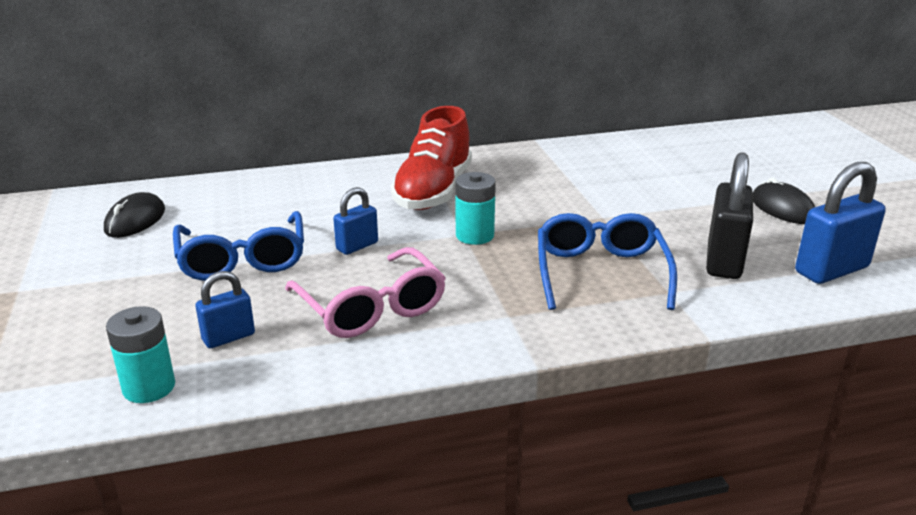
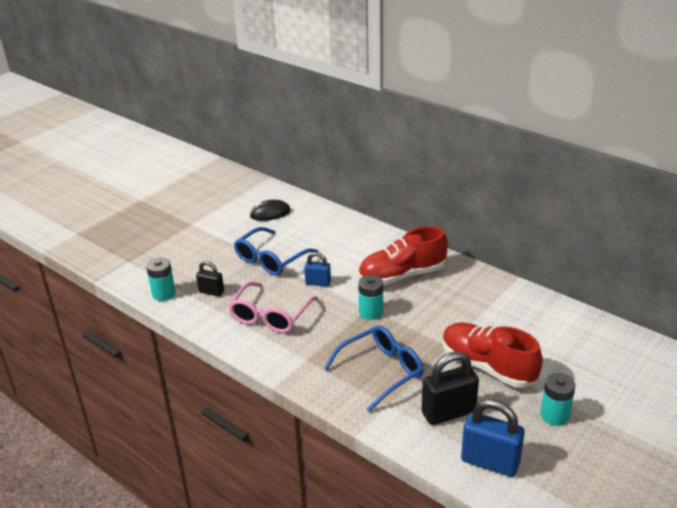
camera: 55 degrees right, 5 degrees up
blue padlock [195,271,255,348] -> black padlock [196,261,224,297]
black mouse [753,177,815,224] -> turquoise battery [540,373,575,426]
none -> red shoe [442,323,543,388]

